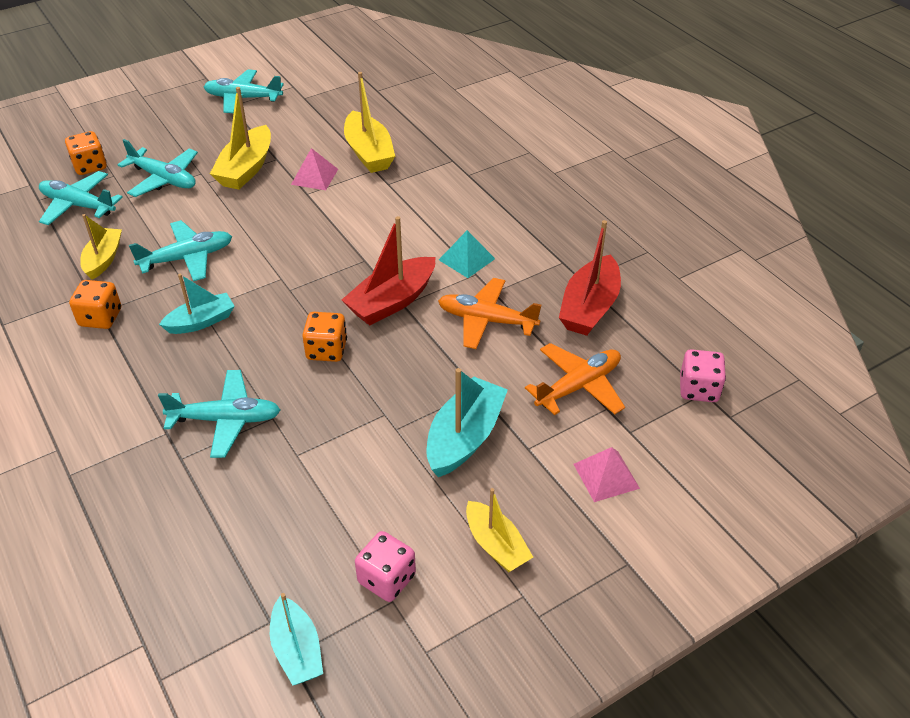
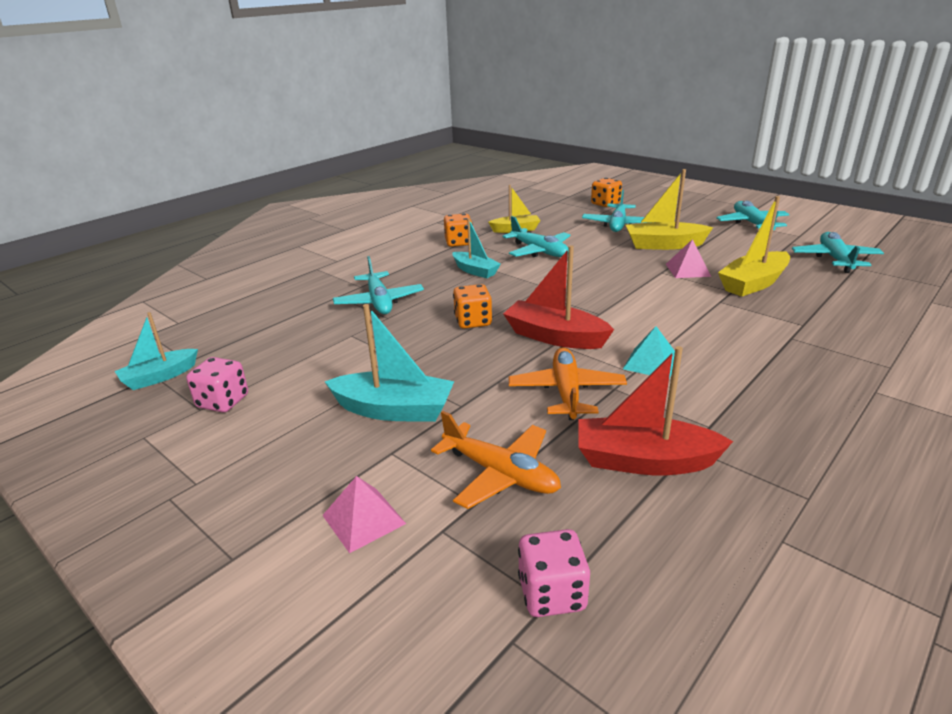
camera: 75 degrees right, 15 degrees down
turquoise plane [39,171,123,225] -> turquoise plane moved to [792,232,884,273]
yellow boat [466,488,533,572] -> none

